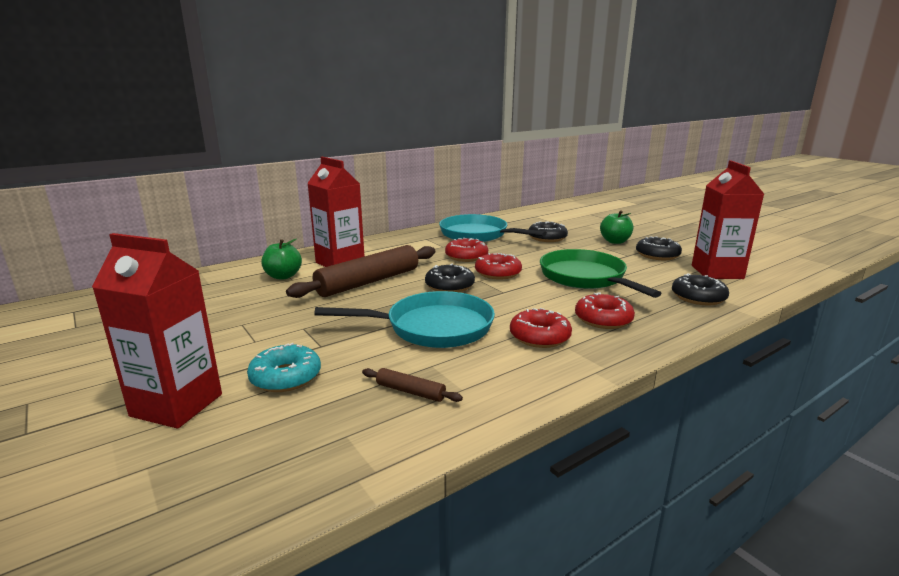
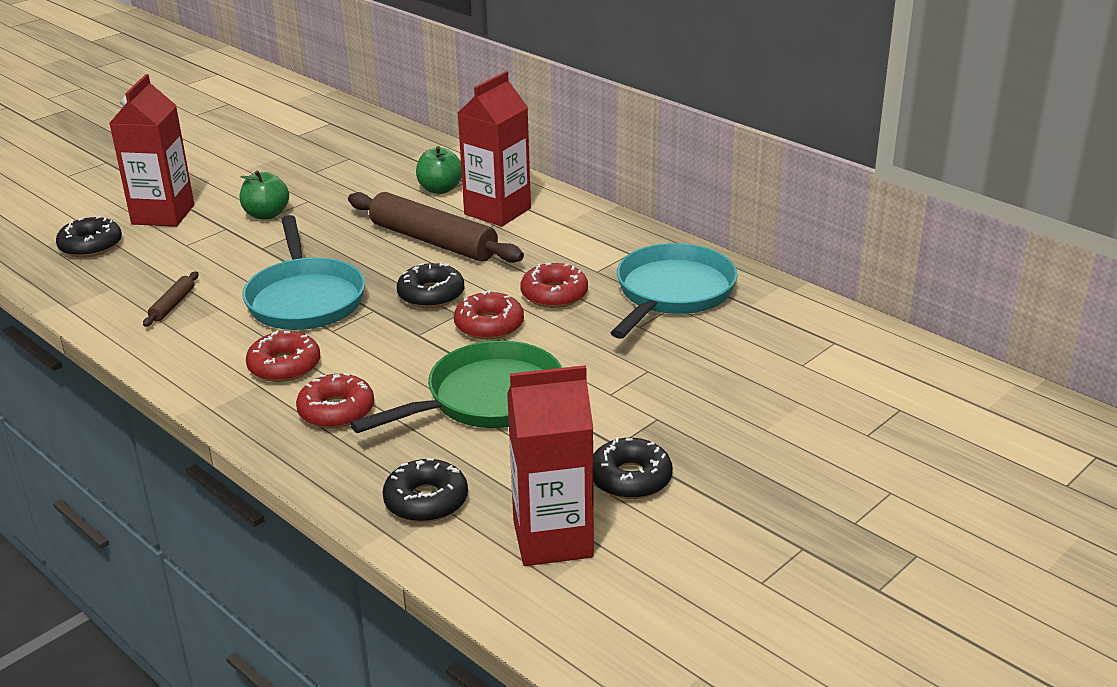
camera: 80 degrees right, 10 degrees up
turquoise donut [247,343,321,392] -> none
black donut [528,221,568,242] -> black donut moved to [56,216,122,258]
green apple [600,210,633,244] -> green apple moved to [240,171,289,220]

